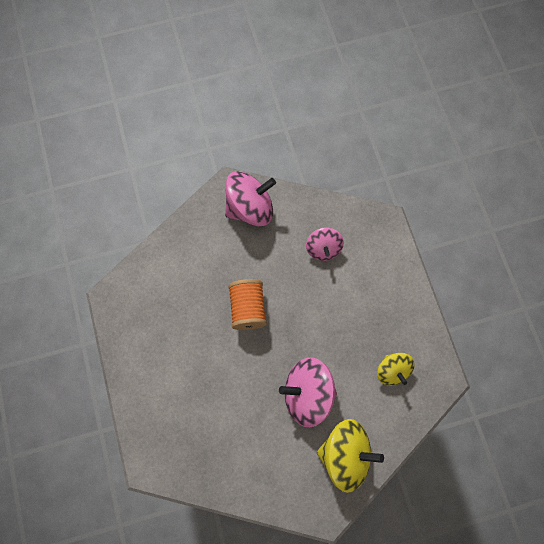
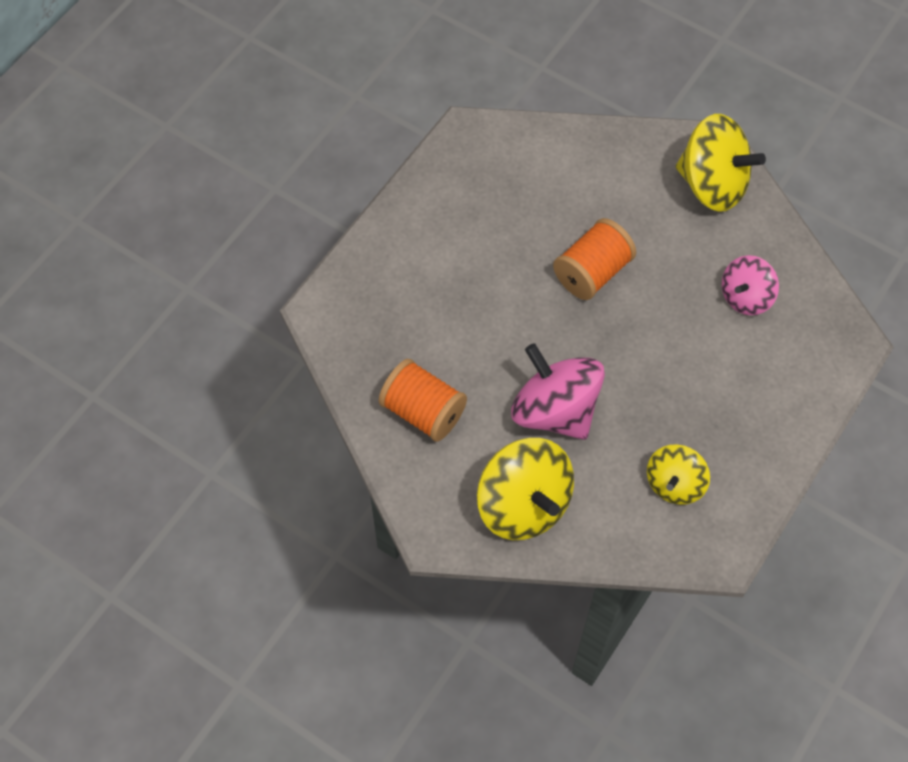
camera: 50 degrees right, 10 degrees down
pink spinning top [225,171,276,226] -> yellow spinning top [676,114,766,212]
none -> orange spool [379,359,467,442]

